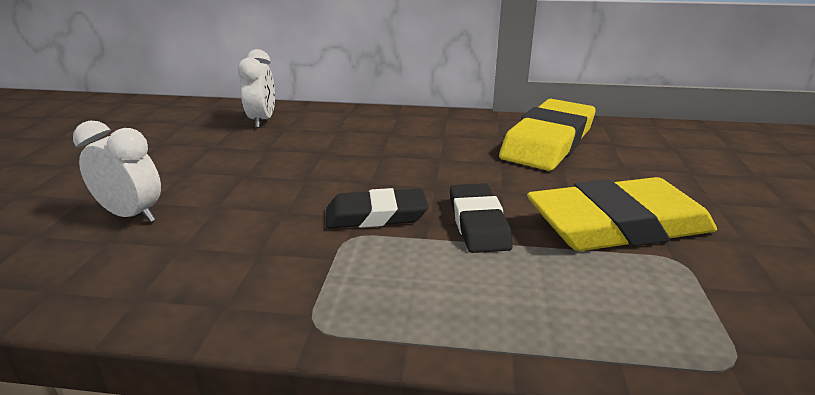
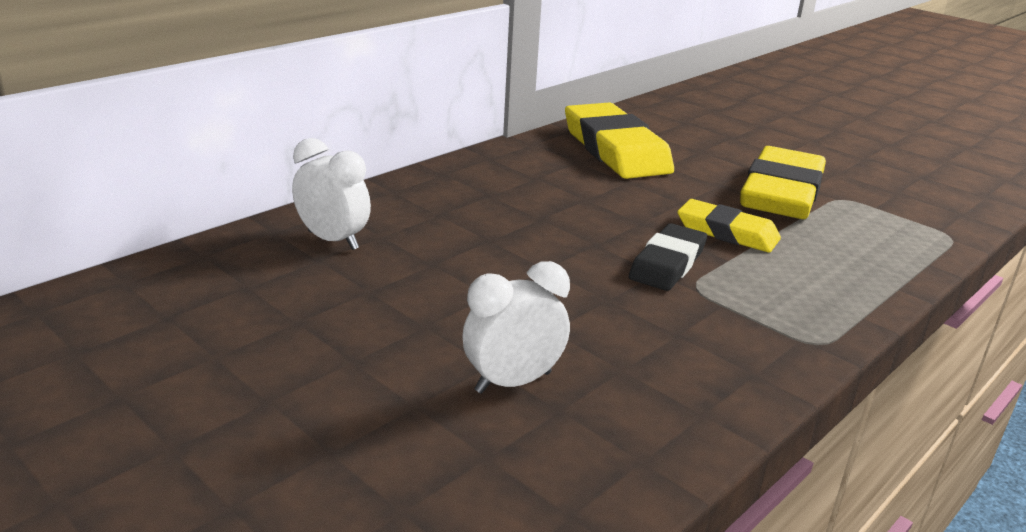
camera: 55 degrees left, 0 degrees up
black eraser [450,183,513,253] -> yellow eraser [677,199,781,252]

